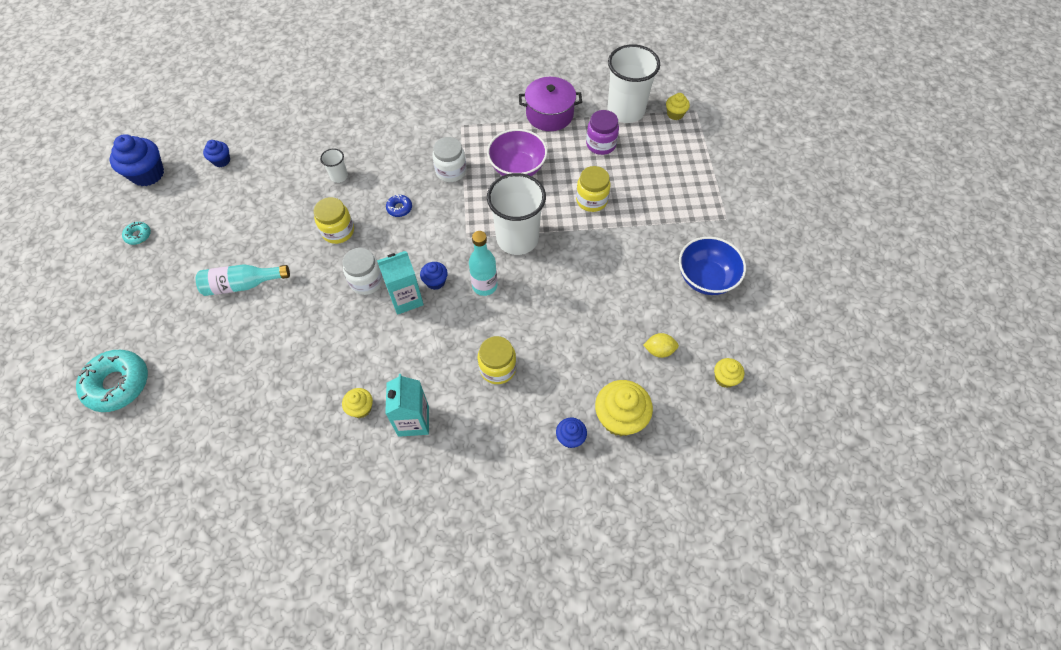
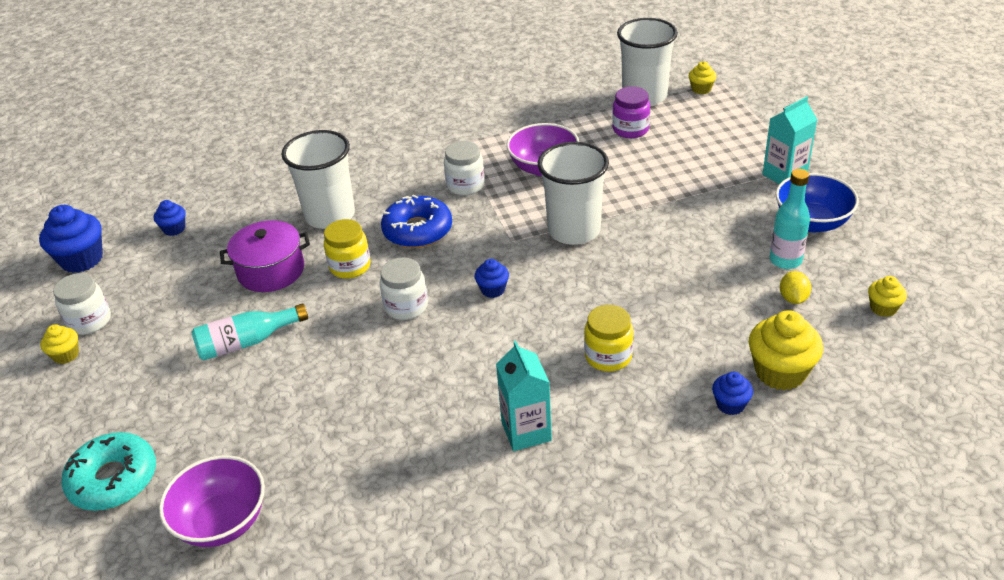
camera: 10 degrees left, 20 degrees down
turquoise donut [122,222,151,245] -> white jar [53,273,111,335]
white cup [320,148,348,183] -> white cup [282,130,355,229], size x2.27
yellow cupcake [342,388,373,418] -> yellow cupcake moved to [40,324,79,364]
turquoise carton [377,251,424,315] -> turquoise carton moved to [763,96,817,184]
blue donut [386,195,412,217] -> blue donut [381,195,452,248], size x2.17
turquoise bottle [469,231,497,296] -> turquoise bottle moved to [770,169,810,269]
purple pot [519,77,582,131] -> purple pot moved to [220,220,310,292]
yellow jar [576,166,610,212] -> none
yellow lemon [643,333,679,358] -> yellow lemon turned 75 degrees counterclockwise [780,271,811,304]
none -> purple bowl [159,455,265,547]

